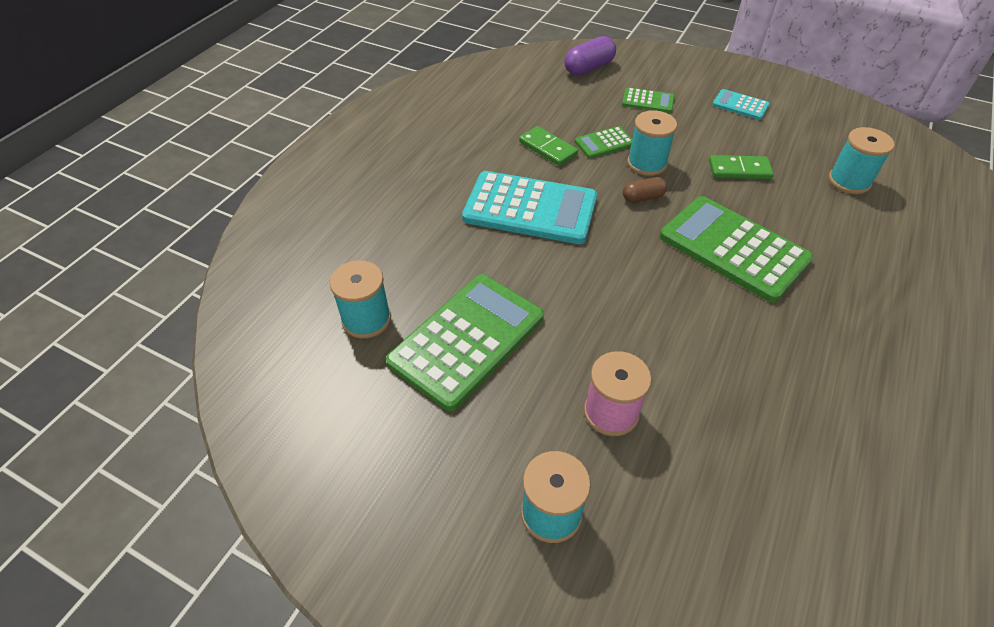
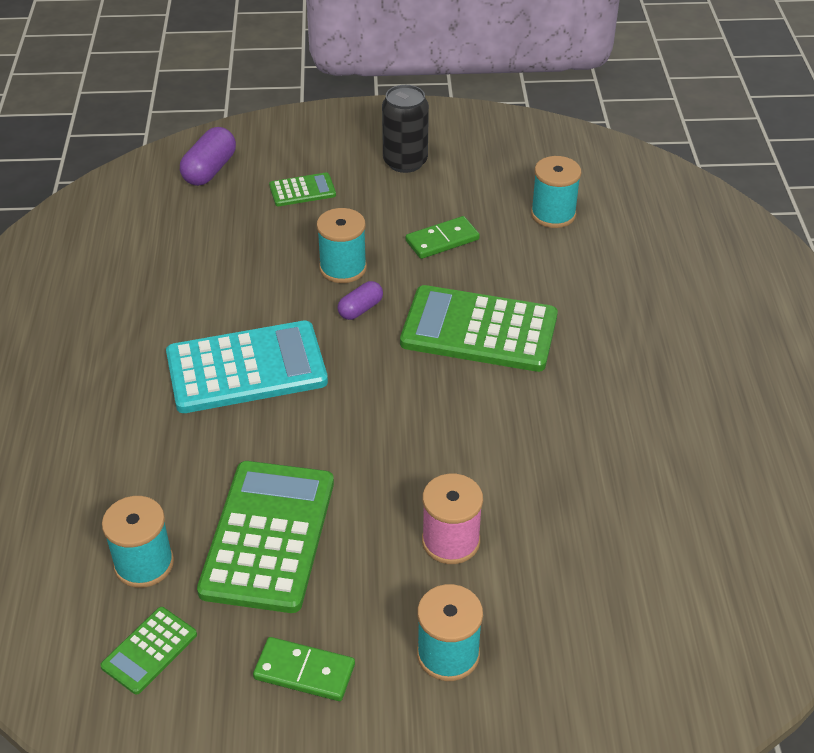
camera: 30 degrees left, 5 degrees down
green domino [519,126,578,166] -> green domino moved to [253,637,355,701]
green calculator [575,126,632,158] -> green calculator moved to [100,607,197,694]
brown capsule [623,177,667,203] -> purple capsule [338,281,383,320]
turquoise calculator [712,89,770,120] -> black can [382,85,429,173]

